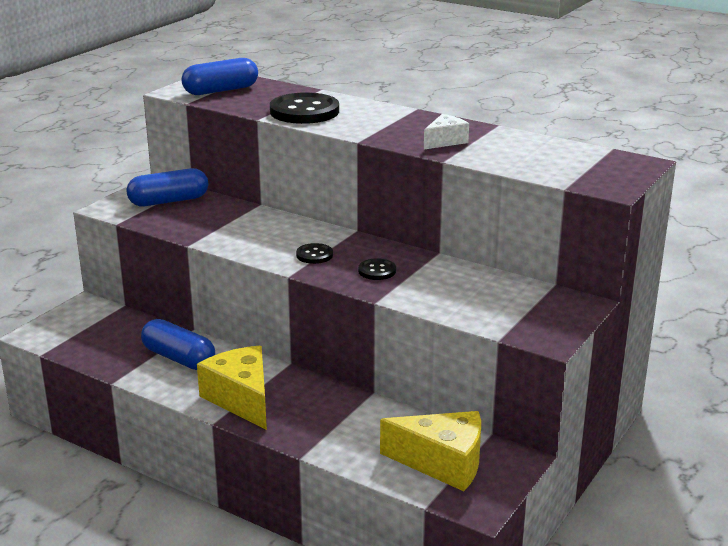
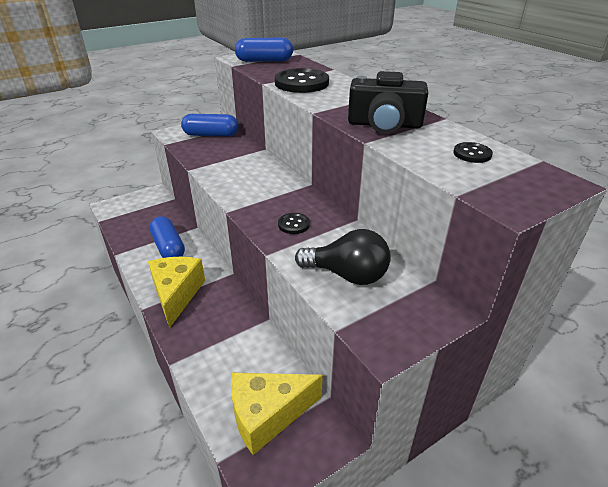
camera: 25 degrees right, 10 degrees up
black button [296,243,333,264] -> black button moved to [453,142,493,163]
yellow cheese [380,411,481,491] -> yellow cheese turned 120 degrees clockwise [231,373,323,455]
white cheese [424,114,469,149] -> black camera [348,71,428,134]
none -> black light bulb [295,229,391,285]

